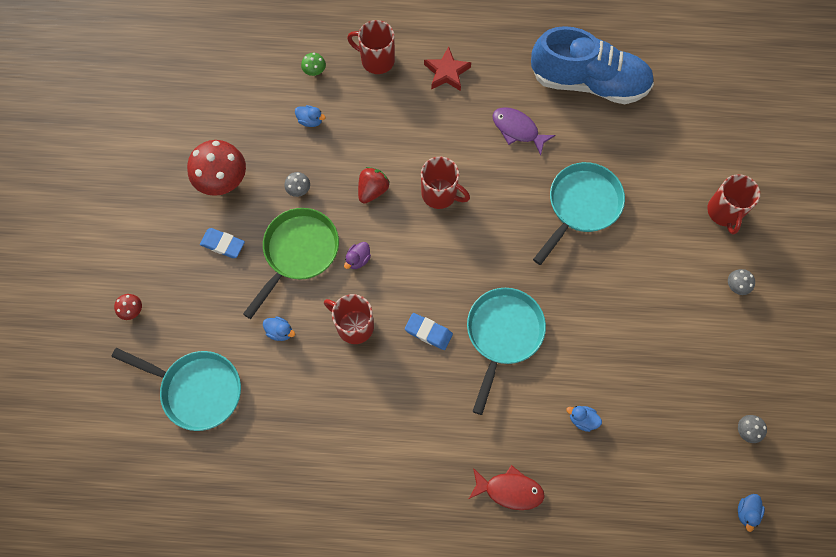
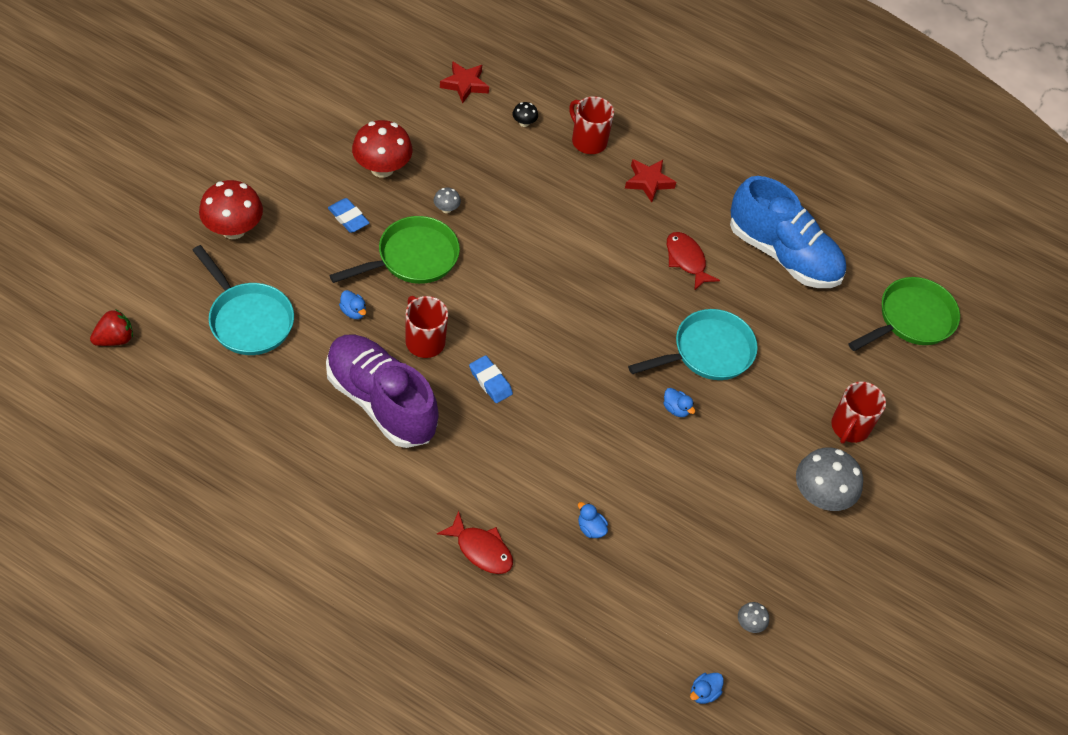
camera: 20 degrees right, 15 degrees down
red mushroom [114,294,142,320] -> red mushroom [199,180,263,239], size x2.22
blue duck [295,105,326,127] -> blue duck moved to [663,388,695,417]
green mushroom [301,53,326,76] -> black mushroom [513,102,538,127]
purple duck [344,242,371,269] -> none
red strawberry [358,167,389,204] -> red strawberry moved to [90,309,133,346]
red mug [421,157,470,209] -> none
turquoise pan [467,288,546,415] -> none
purple fish [492,107,555,156] -> red fish [667,232,720,291]
grey mushroom [728,269,755,295] -> grey mushroom [796,448,863,511], size x2.22
none -> purple shoe [326,335,439,448]
none -> red star [440,61,489,104]
none -> green pan [848,277,960,351]

